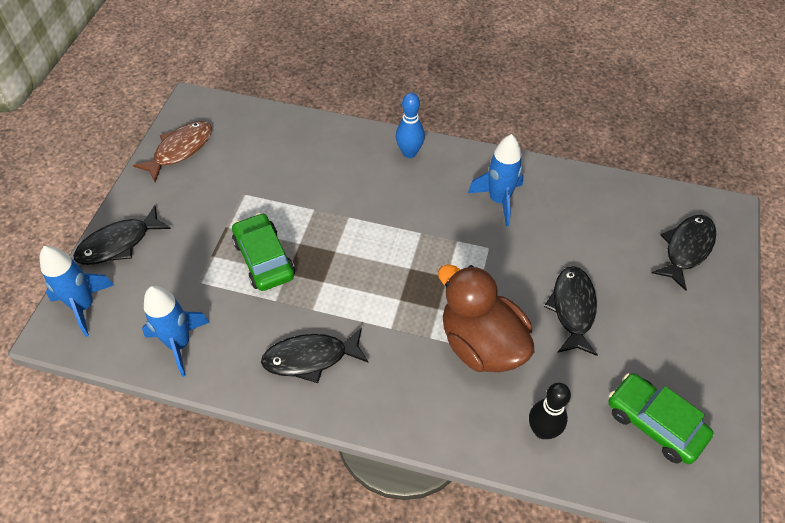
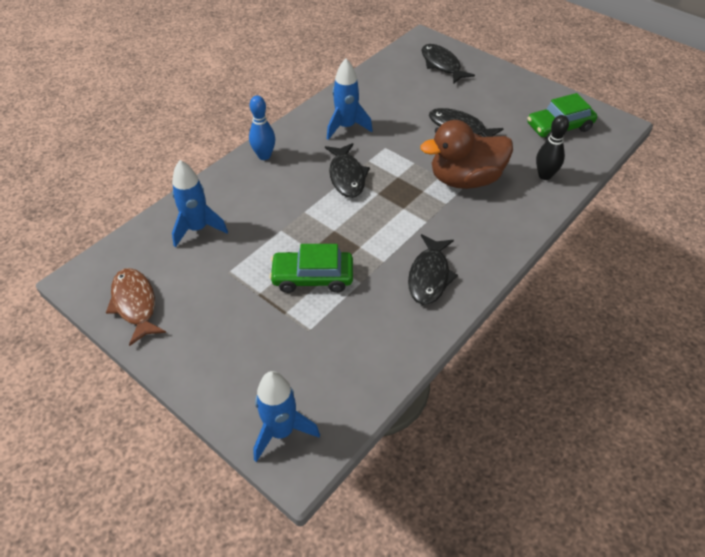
camera: 65 degrees left, 5 degrees down
black fish [73,205,171,265] -> black fish moved to [325,143,370,198]
blue rocket [142,286,210,377] -> blue rocket moved to [172,160,228,247]

